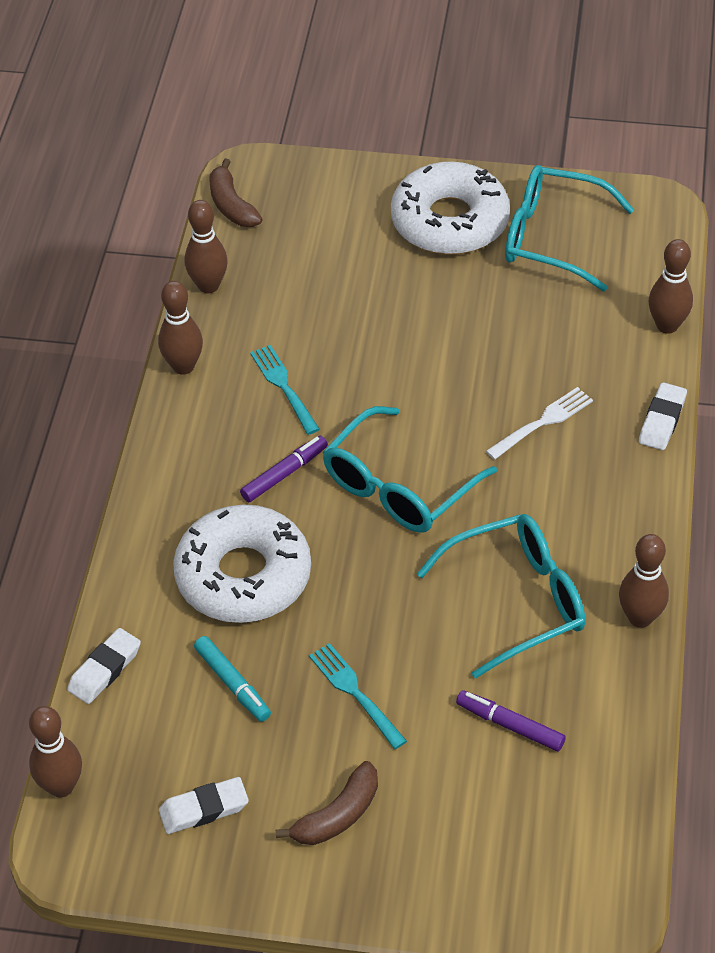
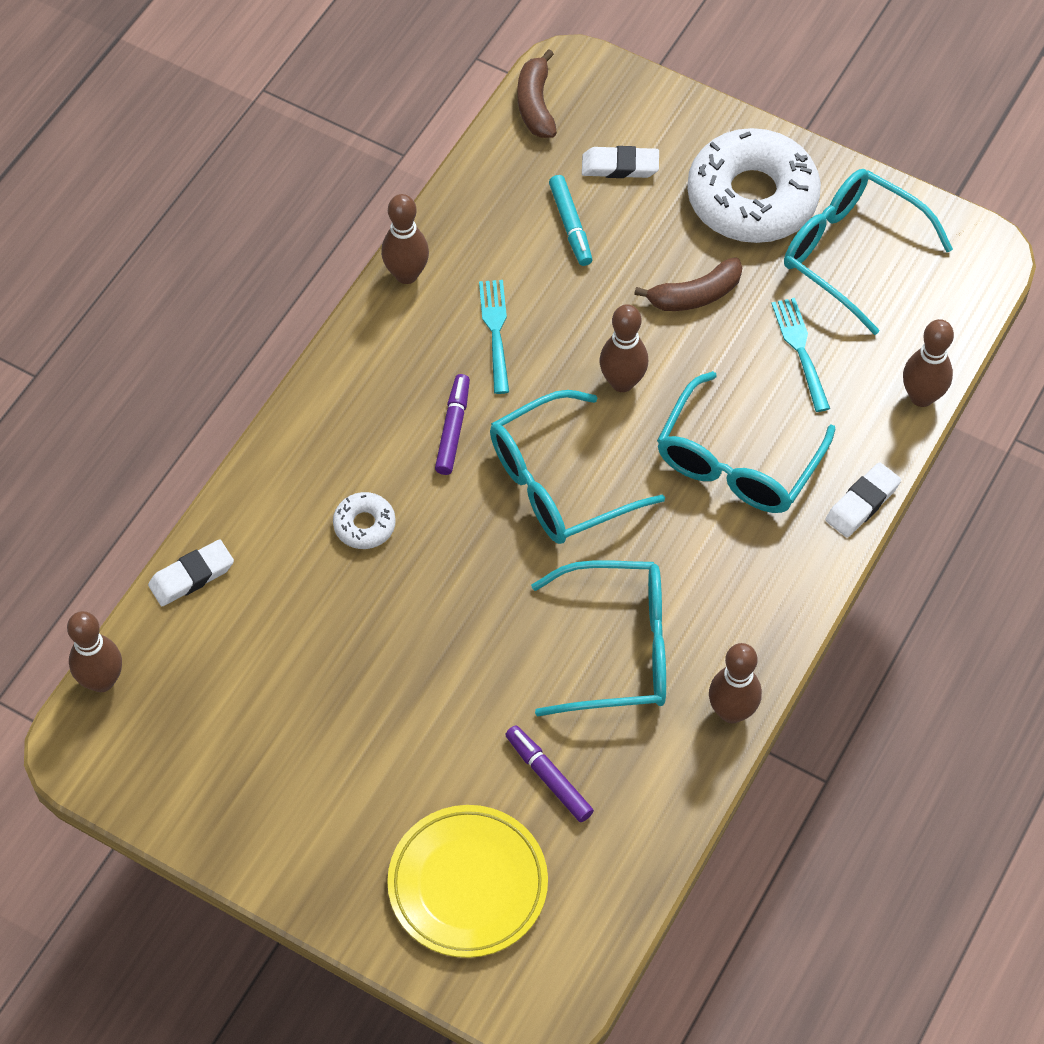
camera: 20 degrees right, 10 degrees up
white eraser [159,777,249,834] -> white eraser moved to [582,146,659,178]
white donut [173,504,311,623] -> white donut [333,492,396,549], size x0.44
brown bowling pin [185,200,228,293] -> brown bowling pin moved to [600,304,648,392]
turquoise marker [194,636,271,722] -> turquoise marker moved to [549,175,592,266]
purple marker [240,436,328,502] -> purple marker turned 60 degrees counterclockwise [435,374,470,475]
brown banana [275,761,378,845] -> brown banana moved to [634,257,742,311]
turquoise fork [309,643,407,749] -> turquoise fork moved to [771,298,830,412]
white fork [486,387,593,460] -> turquoise glasses [657,371,836,513]
none -> yellow plate [387,805,548,958]

